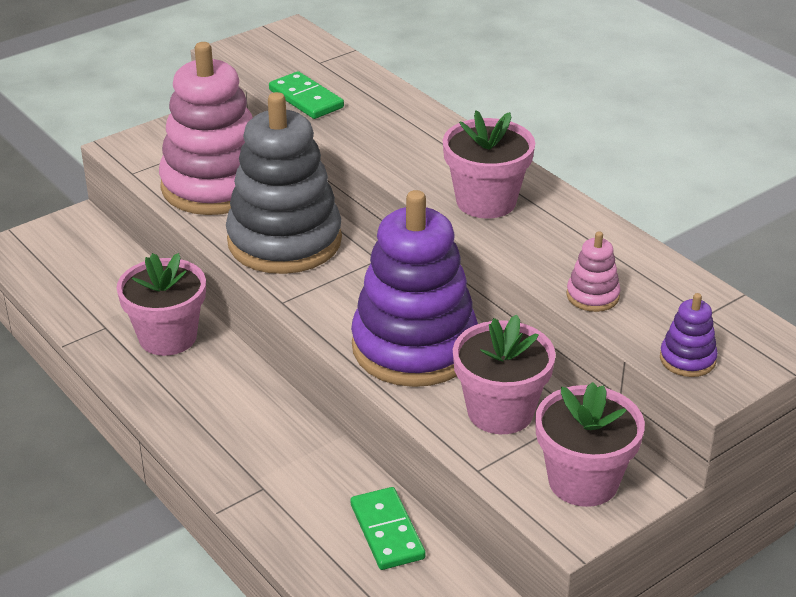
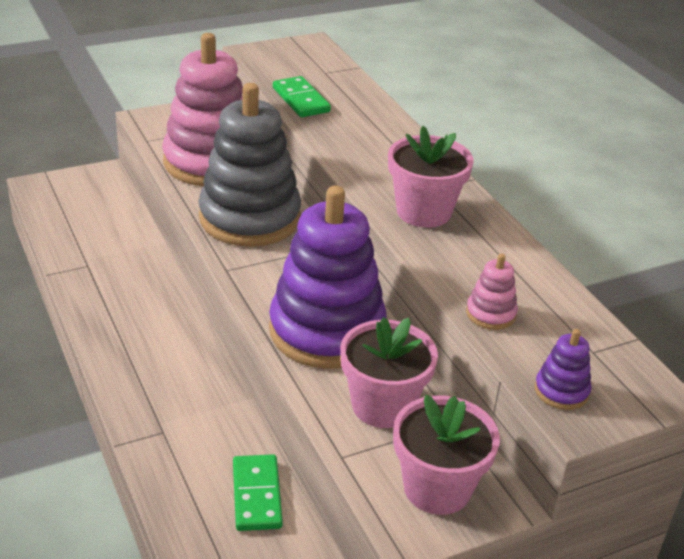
camera: 10 degrees right, 0 degrees up
pink flower pot [117,253,206,356] -> none

